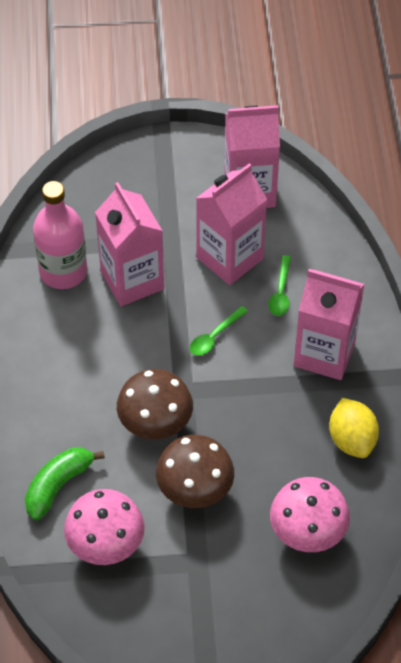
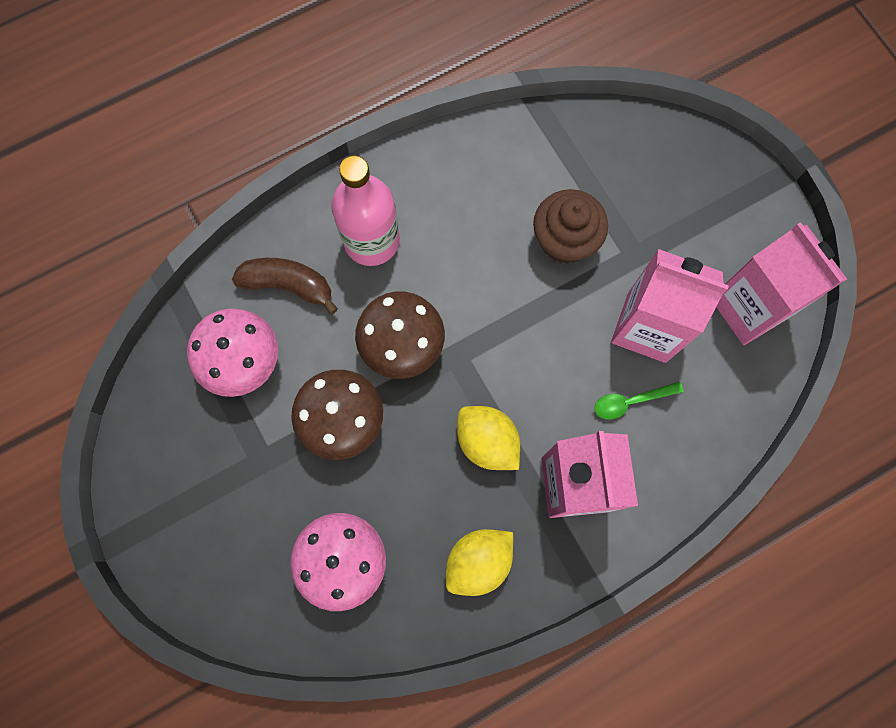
camera: 65 degrees right, 20 degrees up
green banana [25,447,105,520] -> brown banana [232,258,338,315]
pink bottle [33,181,87,289] -> pink bottle moved to [331,155,400,266]
pink carton [95,182,164,306] -> brown cupcake [533,189,608,264]
green spoon [190,306,248,356] -> none
none -> yellow lemon [457,406,520,470]

